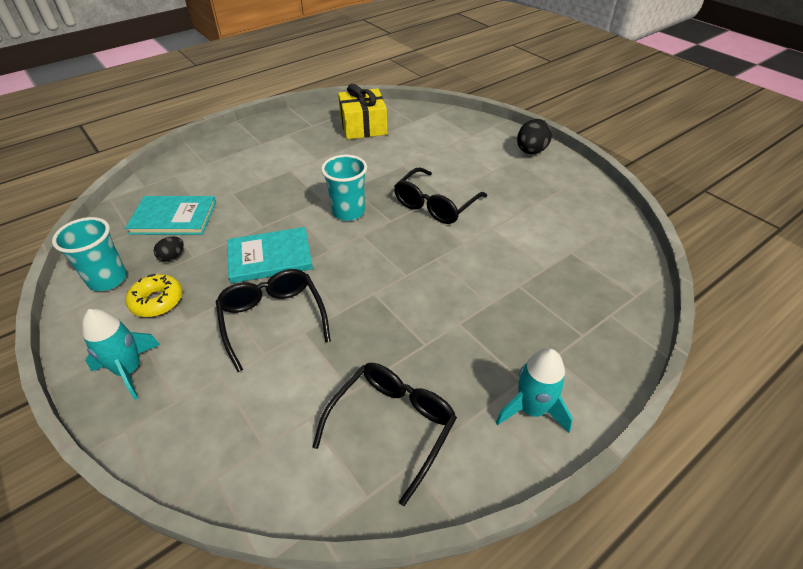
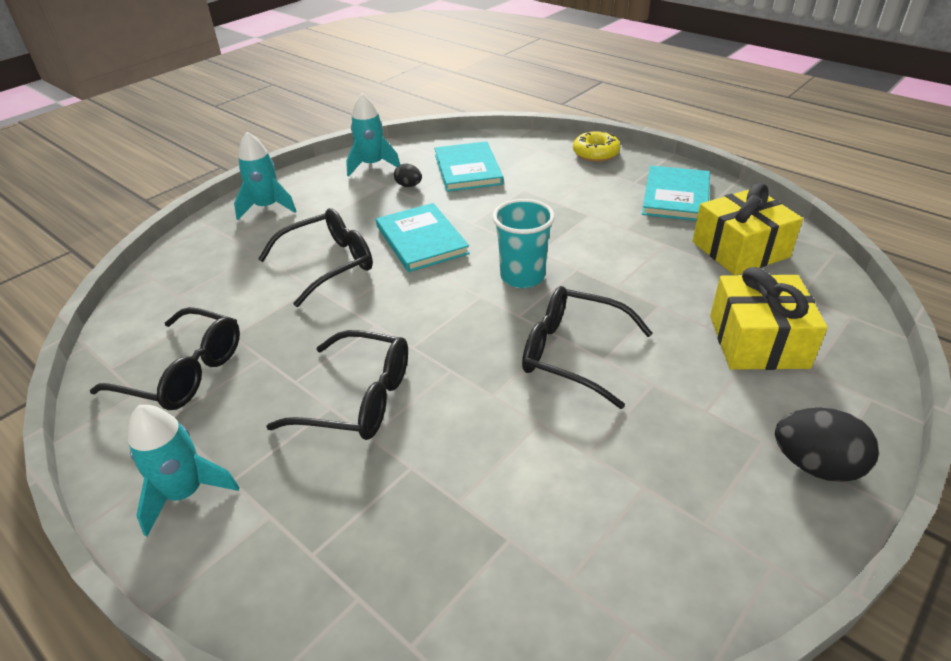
camera: 80 degrees right, 5 degrees down
turquoise cup [52,217,127,291] -> turquoise rocket [346,93,400,177]
yellow donut [125,274,182,317] -> yellow donut moved to [573,131,620,162]
none -> black glasses [266,330,408,440]
none -> turquoise book [642,166,710,221]
none -> yellow gift [710,267,828,370]

